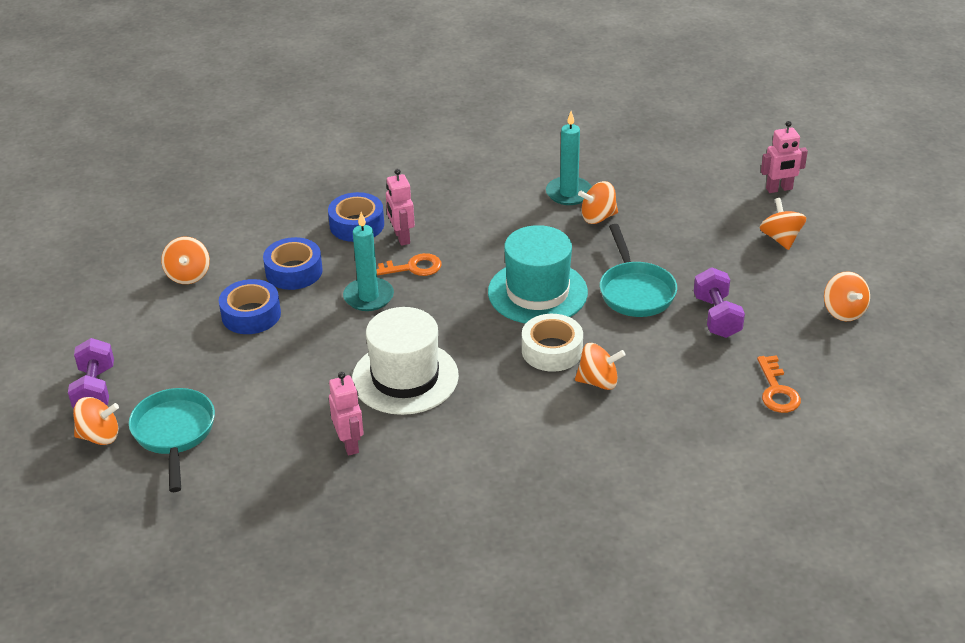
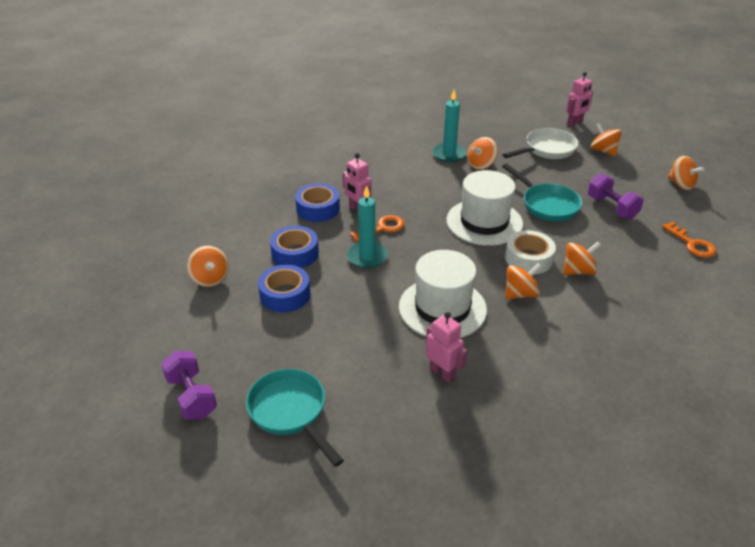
camera: 25 degrees left, 0 degrees up
orange spinning top [73,397,119,445] -> orange spinning top moved to [505,263,542,299]
turquoise hat [488,225,588,324] -> white hat [446,170,523,246]
none -> white pan [502,128,578,159]

